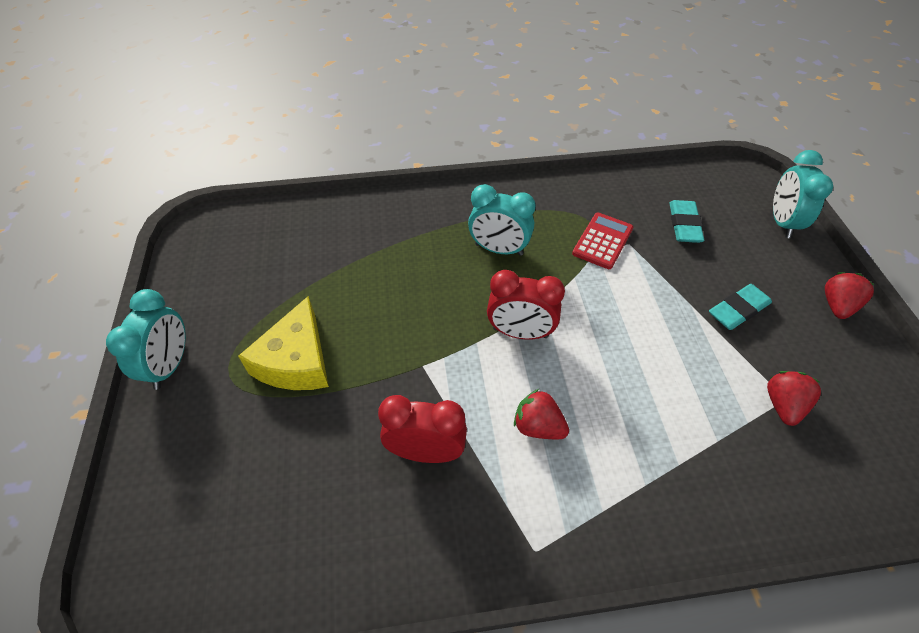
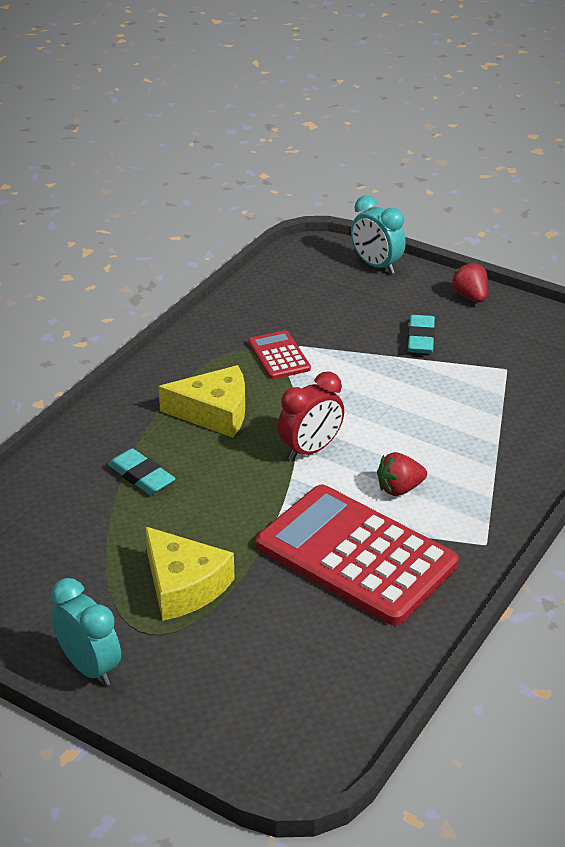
camera: 50 degrees left, 15 degrees down
red clock [378,395,467,463] -> red calculator [256,484,459,625]
turquoise clock [468,184,536,256] -> yellow cheese [158,365,245,438]
turquoise eraser [669,200,704,243] -> turquoise eraser moved to [108,448,175,495]
red strawberry [767,371,821,426] -> none

